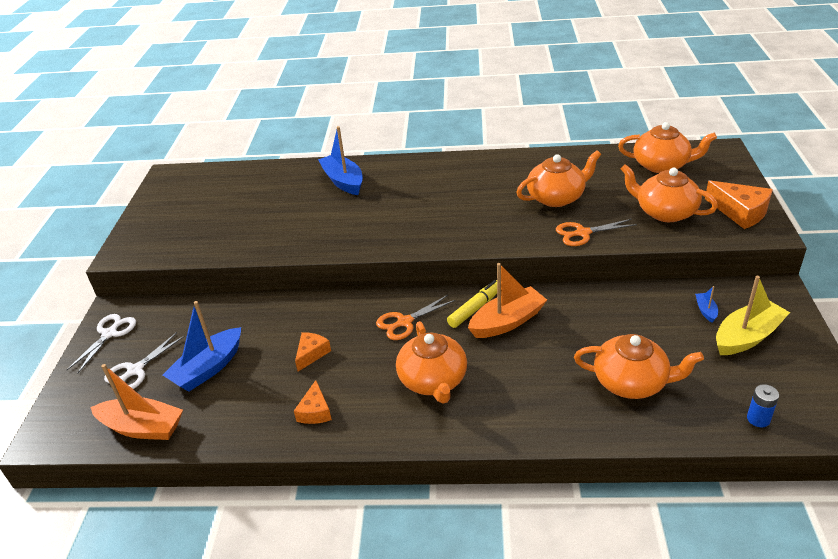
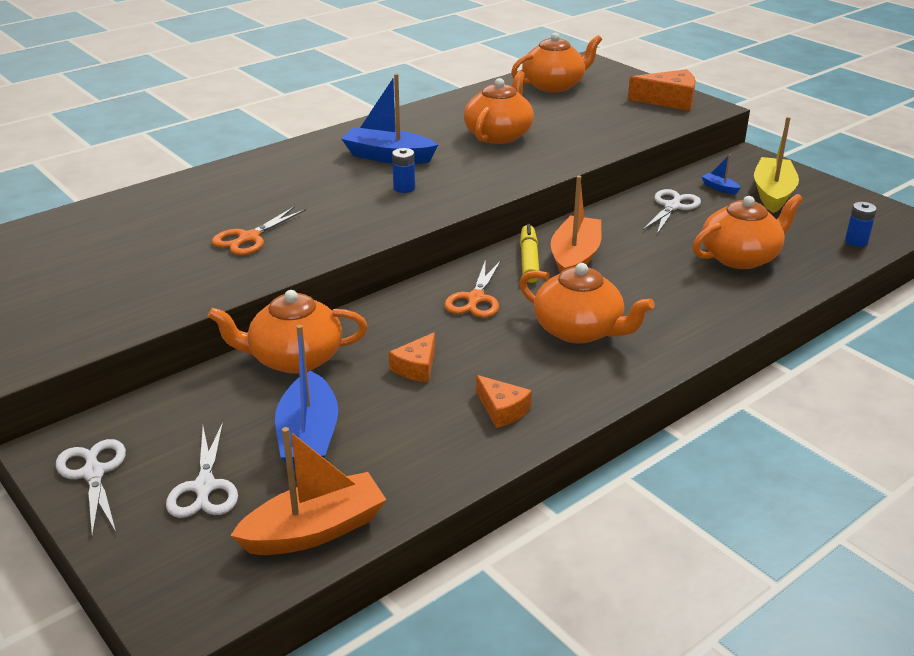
camera: 45 degrees left, 5 degrees down
orange cheese [295,332,331,371] -> orange cheese turned 135 degrees counterclockwise [389,332,435,382]
blue boat [318,126,363,195] -> blue boat moved to [342,73,438,164]
orange scissors [556,219,637,246] -> orange scissors moved to [212,206,306,255]
orange teapot [620,164,718,222] -> orange teapot moved to [208,290,368,373]
none -> blue battery [392,148,415,193]
none -> white scissors [643,189,701,234]

